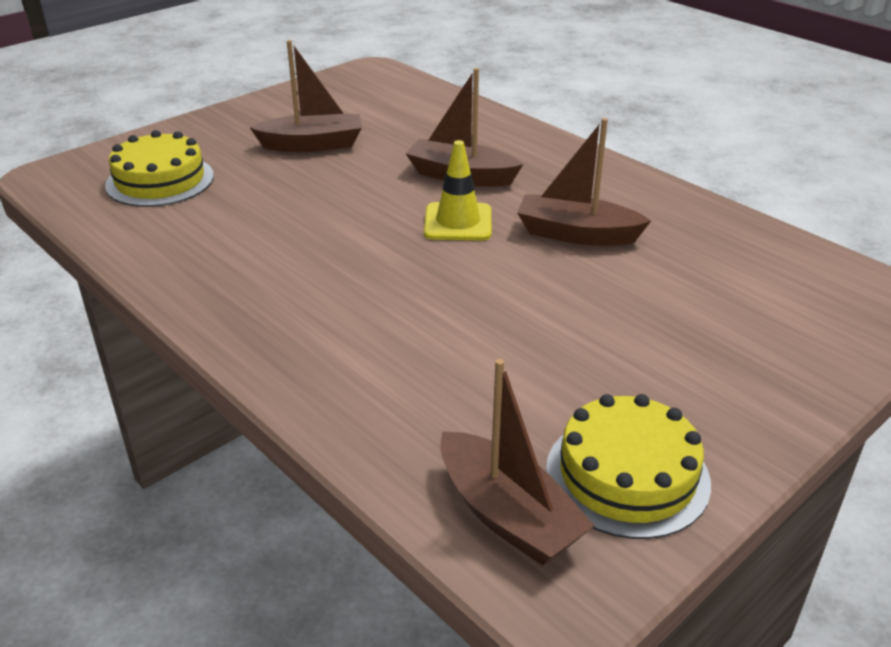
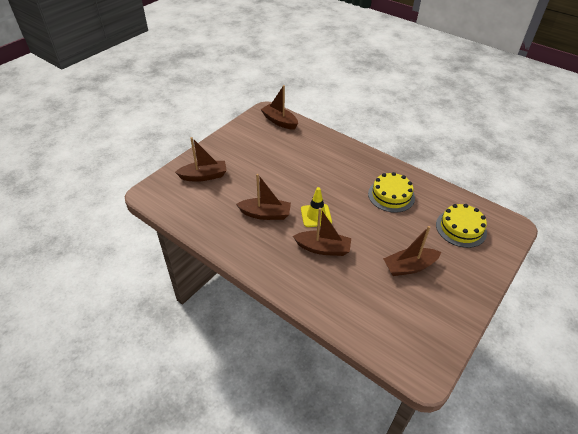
camera: 170 degrees right, 10 degrees up
yellow cake [546,394,711,539] -> yellow cake moved to [368,172,415,213]
none -> brown boat [175,137,227,182]

